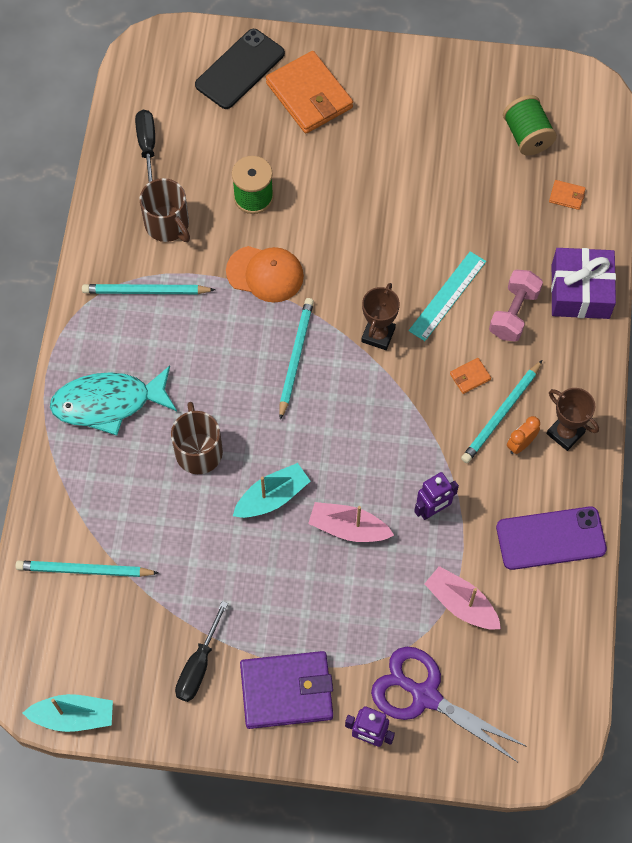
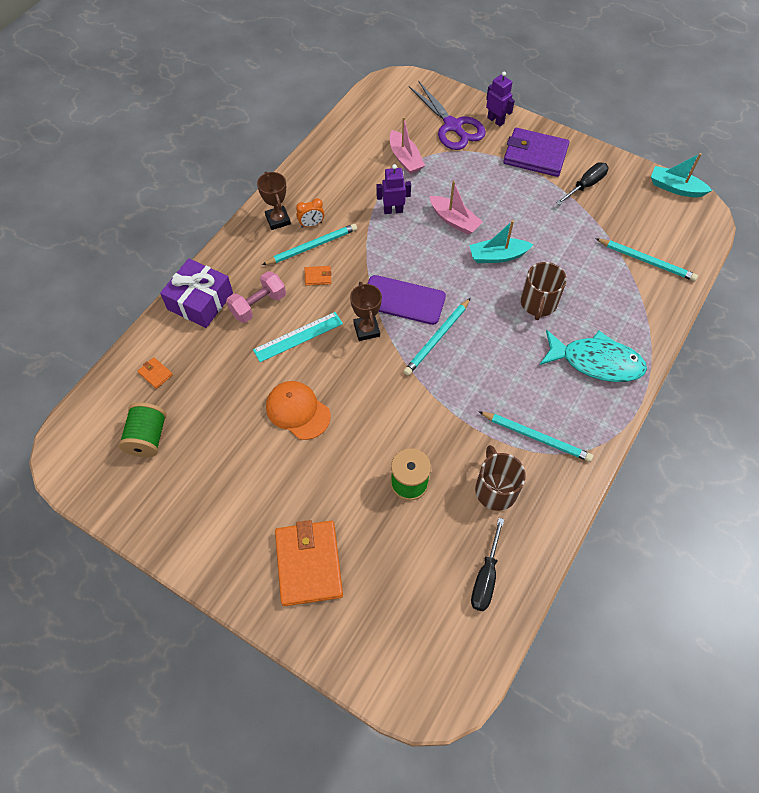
camera: 155 degrees left, 5 degrees down
black phone [195,29,285,109] -> none
orange cap [226,246,304,303] -> orange cap moved to [266,381,331,440]
brown trophy [361,283,400,350] -> brown trophy turned 60 degrees counterclockwise [350,282,382,341]
purple phone [496,506,607,570] -> purple phone moved to [368,275,446,325]

